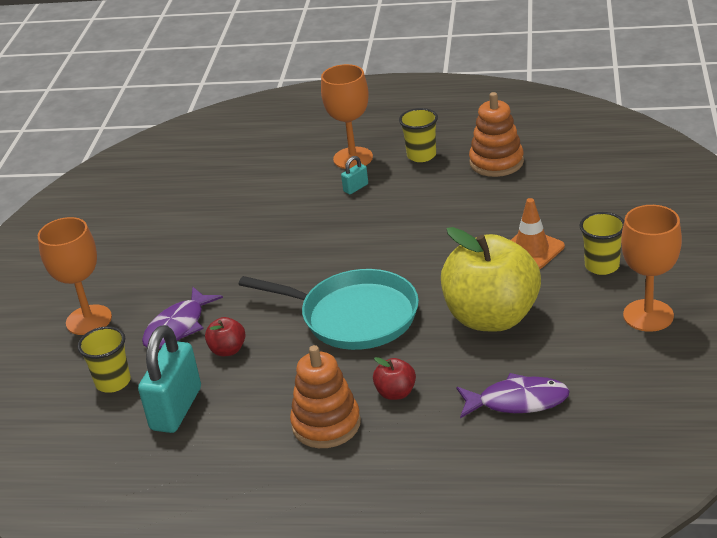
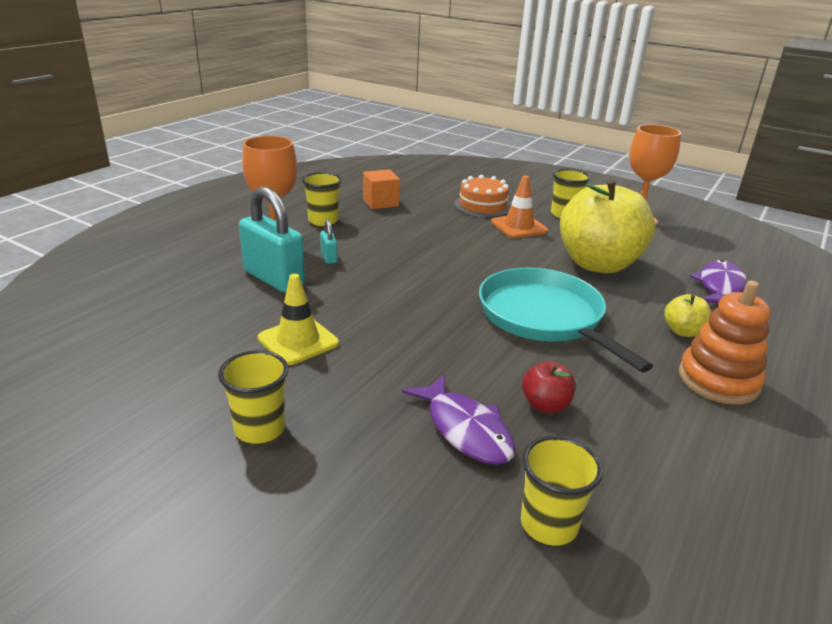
camera: 70 degrees left, 5 degrees down
orange goblet [38,217,112,335] -> none
turquoise padlock [138,325,201,433] -> turquoise padlock moved to [239,187,305,292]
turquoise pan [238,269,419,350] -> turquoise pan turned 75 degrees counterclockwise [479,268,653,373]
red apple [373,357,416,400] -> yellow apple [664,294,711,337]
orange stacking toy [469,92,524,177] -> orange cube [363,169,400,209]
none -> yellow cup [218,350,289,444]
none -> yellow traffic cone [258,274,339,365]
none -> orange cake [454,175,511,218]

